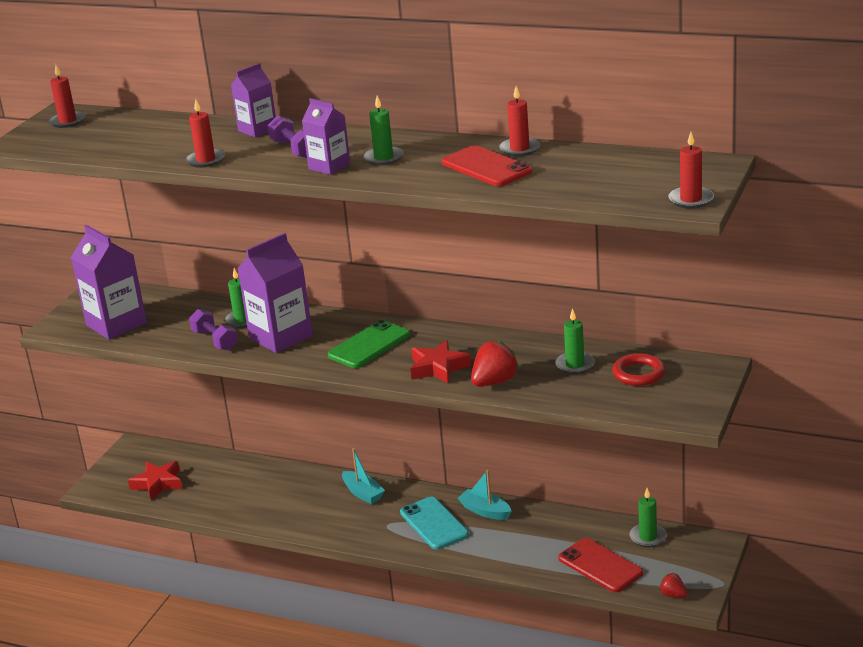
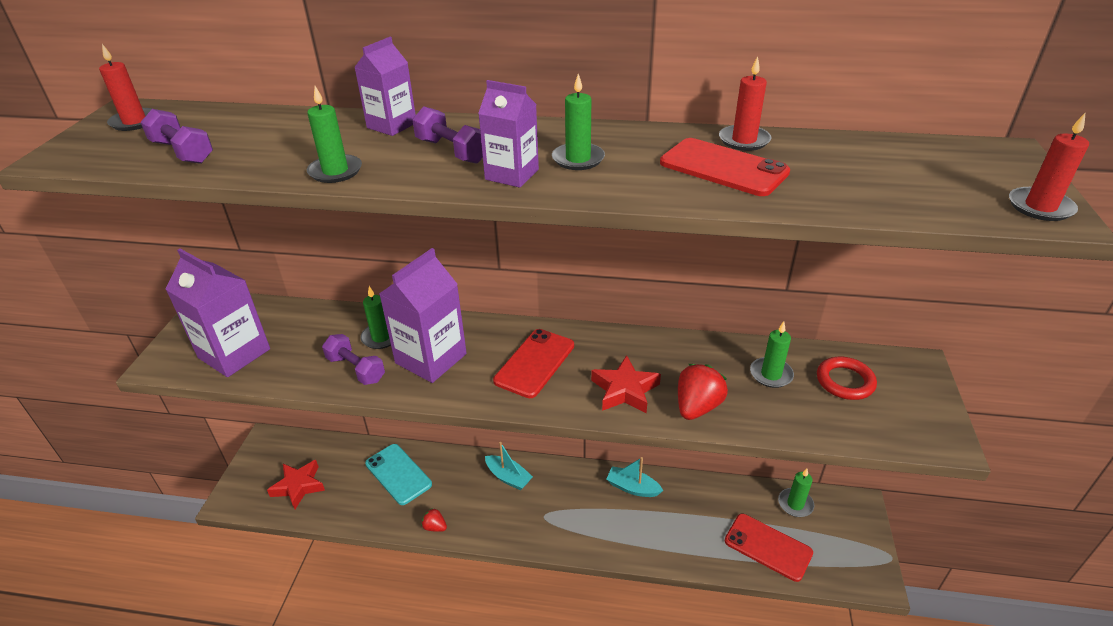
camera: 15 degrees left, 10 degrees up
red candle [185,99,225,168] -> green candle [307,86,362,183]
green phone [328,320,410,368] -> red phone [493,329,574,398]
turquoise phone [400,497,469,550] -> turquoise phone moved to [365,444,432,505]
red strawberry [659,573,687,598] -> red strawberry moved to [421,508,447,532]
none -> purple dumbbell [140,109,213,164]

